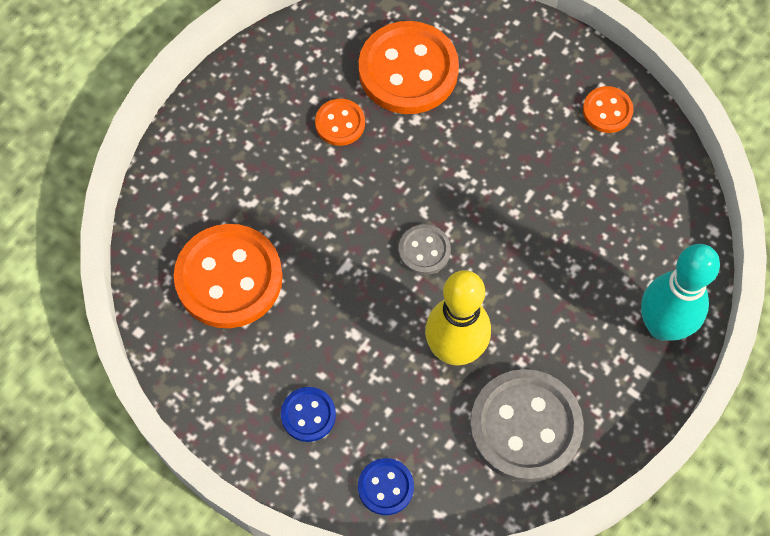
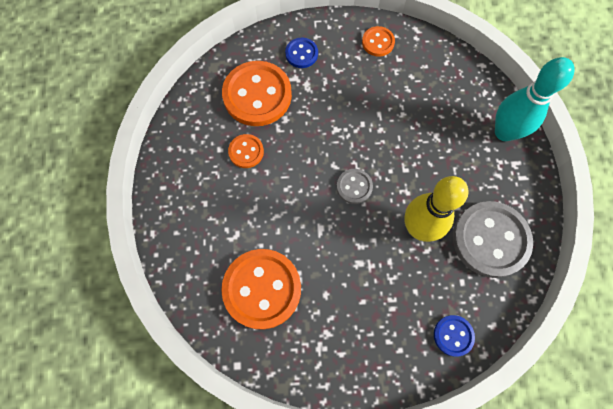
camera: 40 degrees left, 5 degrees up
blue button [281,387,336,442] -> blue button moved to [285,38,318,68]

